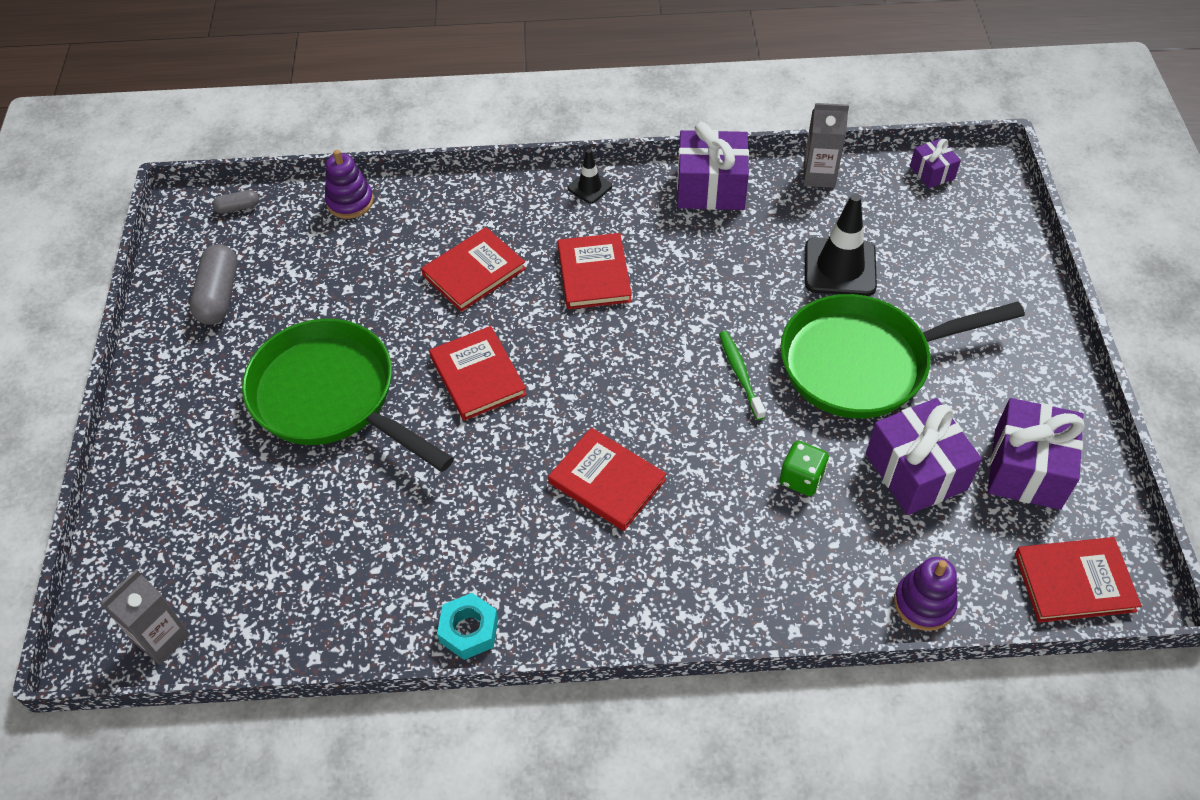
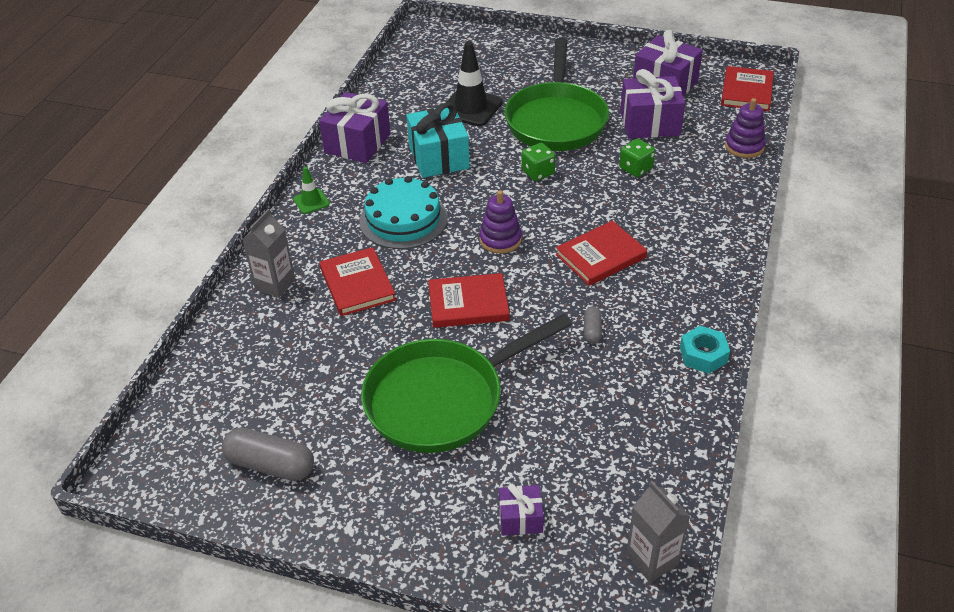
camera: 70 degrees left, 10 degrees down
grey capsule [212,190,259,214] -> grey capsule moved to [584,306,602,344]
purple stacking toy [325,150,374,219] -> purple stacking toy moved to [479,190,522,254]
red book [558,233,632,309] -> turquoise cake [359,176,448,249]
black traffic cone [567,149,612,204] -> green traffic cone [293,167,330,214]
green toothbrush [719,331,766,420] -> green dice [521,143,556,181]
grey carton [803,103,849,188] -> grey carton moved to [242,209,295,298]
purple gift [910,139,961,188] -> purple gift moved to [499,484,544,536]
none -> turquoise gift [406,102,470,178]

